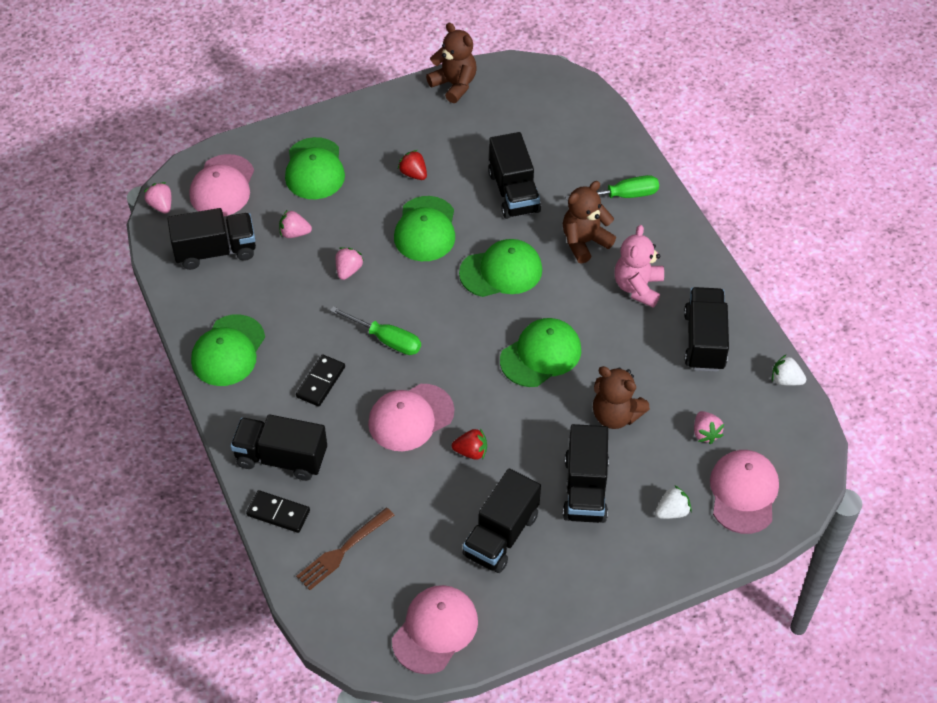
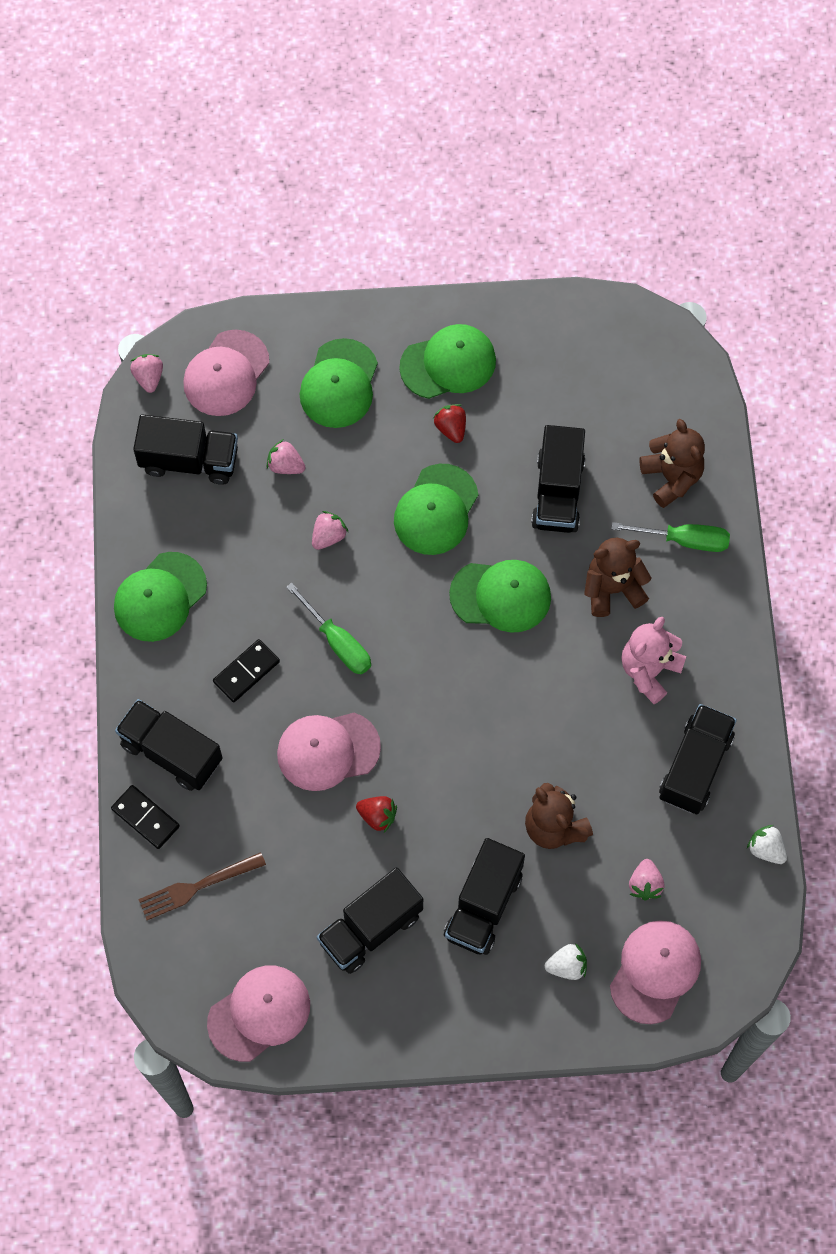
camera: 20 degrees right, 15 degrees up
brown teddy bear [426,23,477,103] -> brown teddy bear moved to [639,419,705,508]
green cap [500,318,581,387] -> green cap moved to [399,324,496,399]

